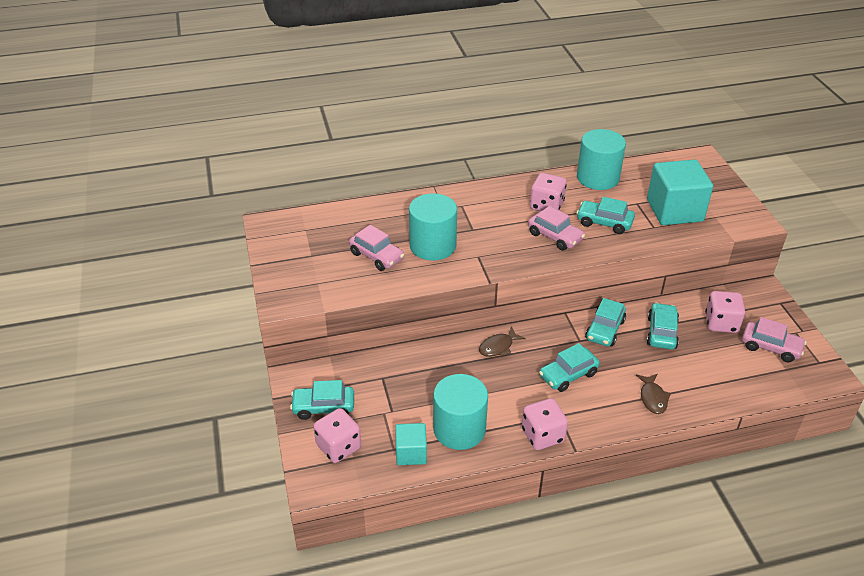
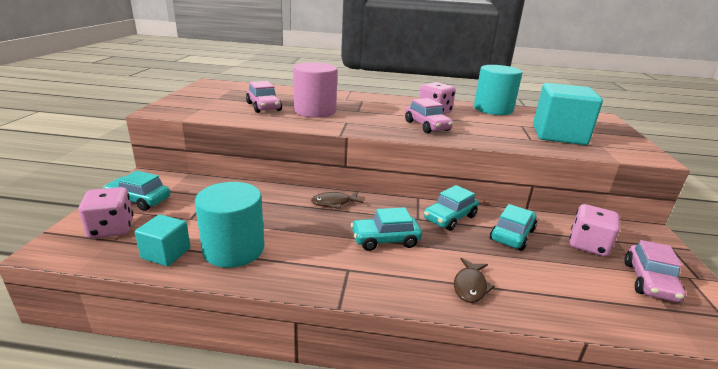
camera: 20 degrees right, 15 degrees down
turquoise cylinder [409,193,457,261] -> pink cylinder [293,62,337,118]
pink dice [522,398,568,450] -> none
turquoise car [577,197,635,234] -> none
pink car [742,317,806,362] -> pink car turned 60 degrees clockwise [624,240,686,303]

